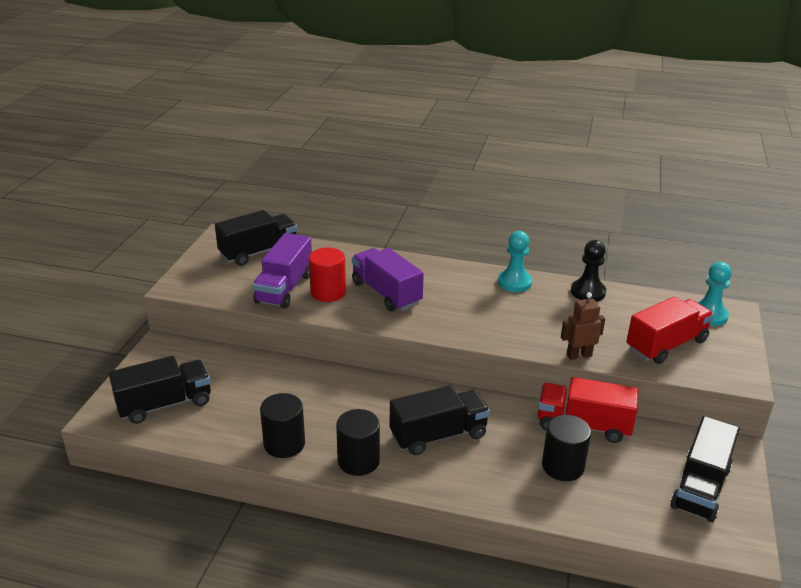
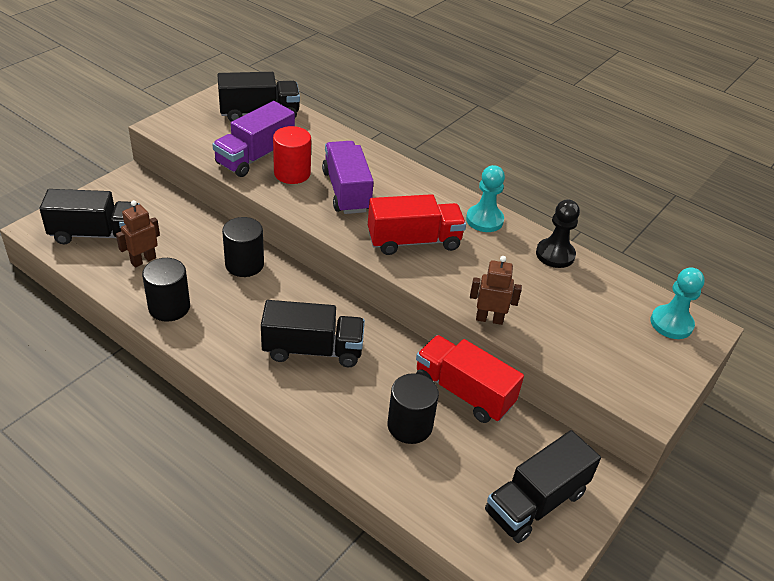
camera: 20 degrees right, 10 degrees up
black cylinder [336,409,380,476] -> black cylinder moved to [222,217,264,277]
red truck [626,296,714,364] -> red truck moved to [368,194,466,255]
none -> brown robot [116,200,160,268]

